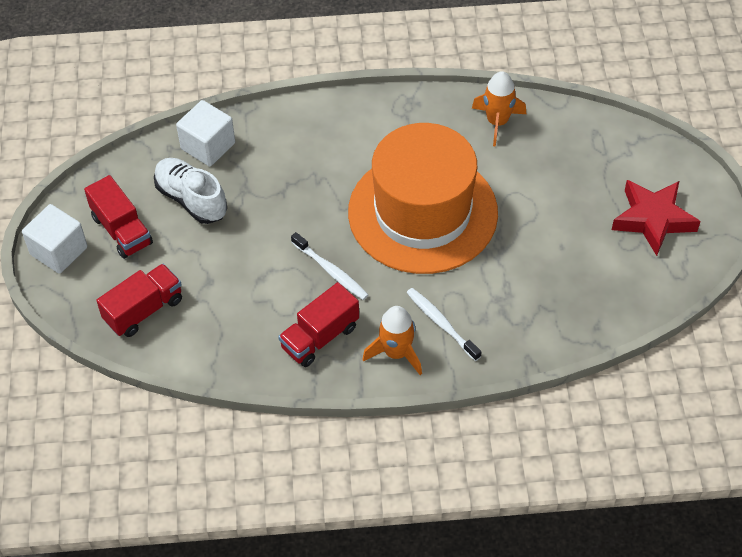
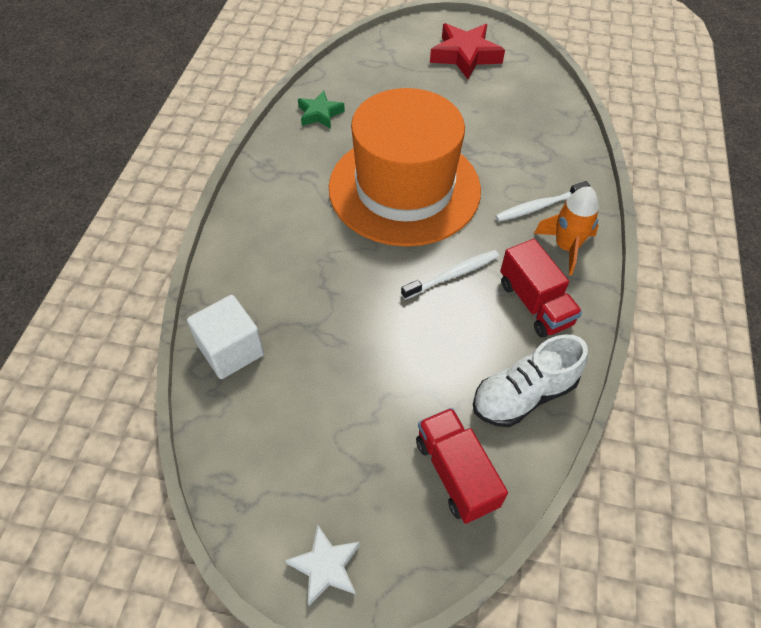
camera: 75 degrees left, 0 degrees up
white cube [22,204,88,274] -> white star [285,524,360,606]
red truck [84,175,153,259] -> none
white shoe [154,158,227,224] -> white shoe moved to [473,334,588,427]
orange rocket [472,71,526,147] -> green star [298,91,345,129]

